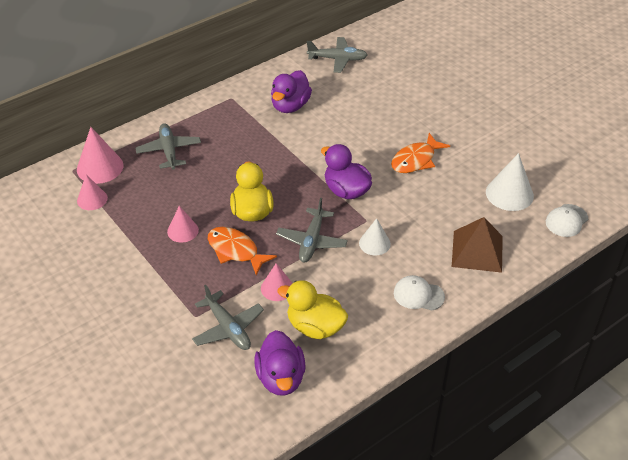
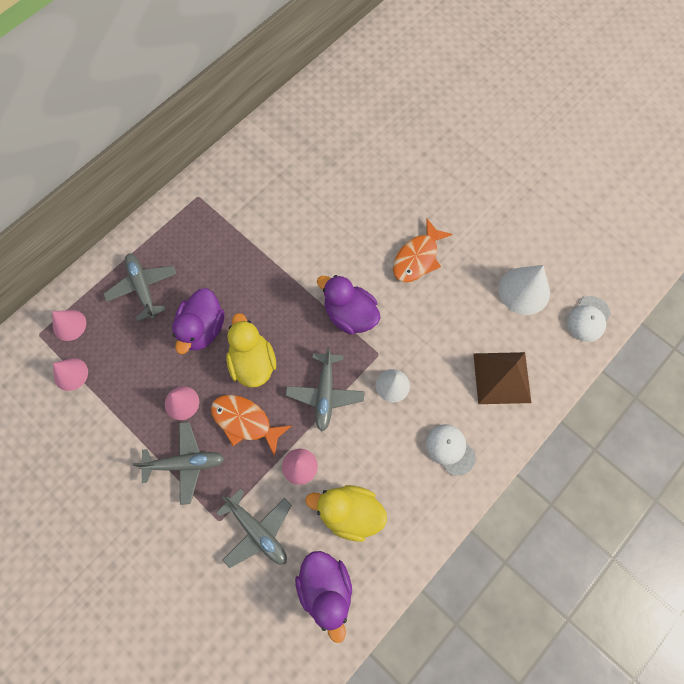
camera: 10 degrees left, 25 degrees up
pink cone [77,127,124,184] -> pink cone [52,310,86,341], size x0.63
purple duck [271,70,312,113] -> purple duck moved to [172,288,225,354]
grey plane [307,37,368,73] -> grey plane moved to [133,422,225,505]
white cap [394,275,445,310] -> white cap turned 45 degrees clockwise [425,424,476,476]

